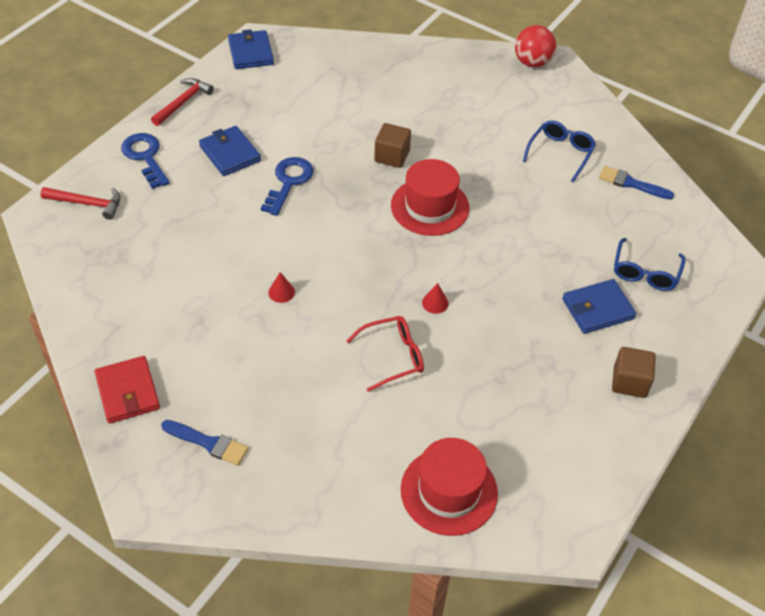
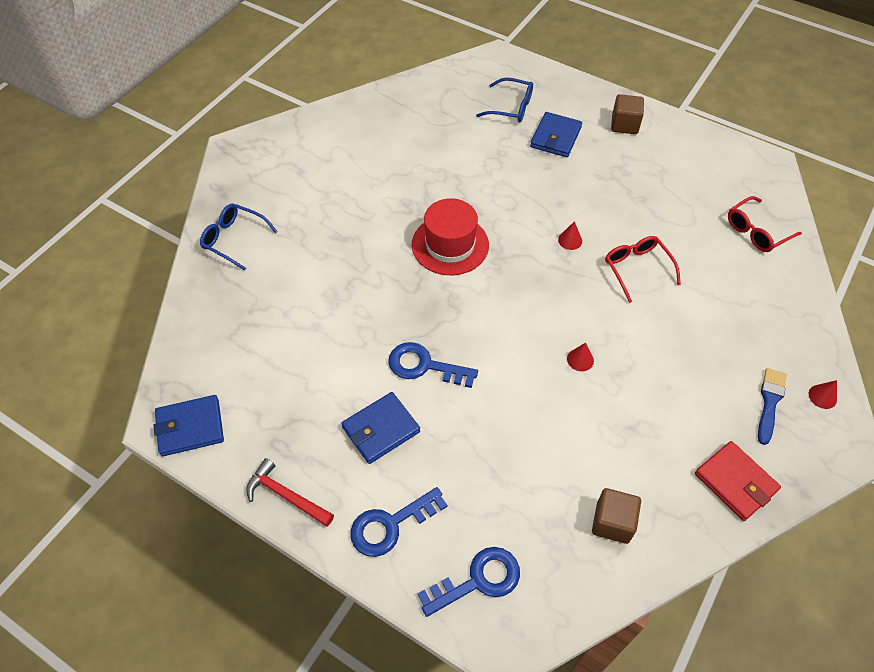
camera: 90 degrees left, 5 degrees up
red hammer [40,187,121,220] -> blue key [417,547,520,617]
red wallet [95,356,160,423] -> red wallet turned 75 degrees clockwise [695,441,781,521]
brown cube [374,123,411,168] -> brown cube moved to [592,488,641,544]
red hat [401,438,498,536] -> red glasses [728,196,802,252]
red ball [515,25,556,67] -> none
blue glasses [522,120,596,182] -> blue glasses moved to [200,204,278,271]
blue wallet [562,279,636,334] -> blue wallet turned 45 degrees clockwise [530,112,582,157]
blue brush [599,166,674,199] -> none
none -> red cone [809,380,837,409]

